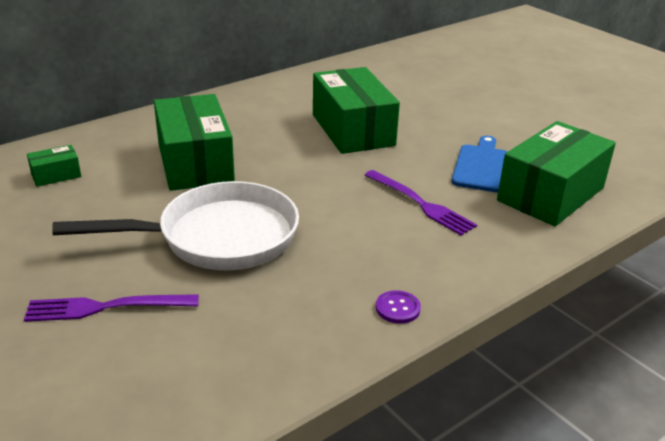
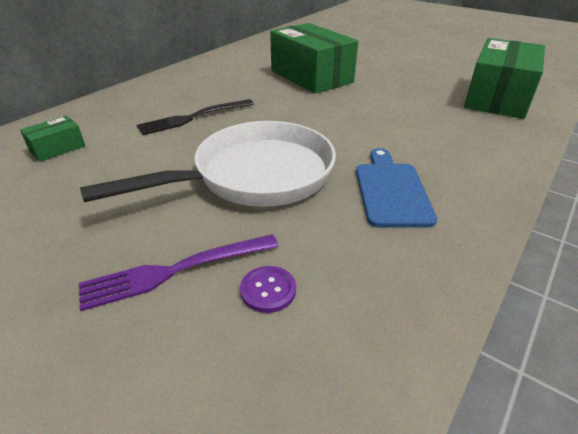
camera: 15 degrees left, 5 degrees up
green box [154,94,235,191] -> black fork [137,99,254,135]
purple fork [365,170,477,236] -> none
purple button [376,290,421,324] -> purple button moved to [240,266,296,313]
blue cutting board [452,136,508,193] -> blue cutting board moved to [356,148,437,228]

